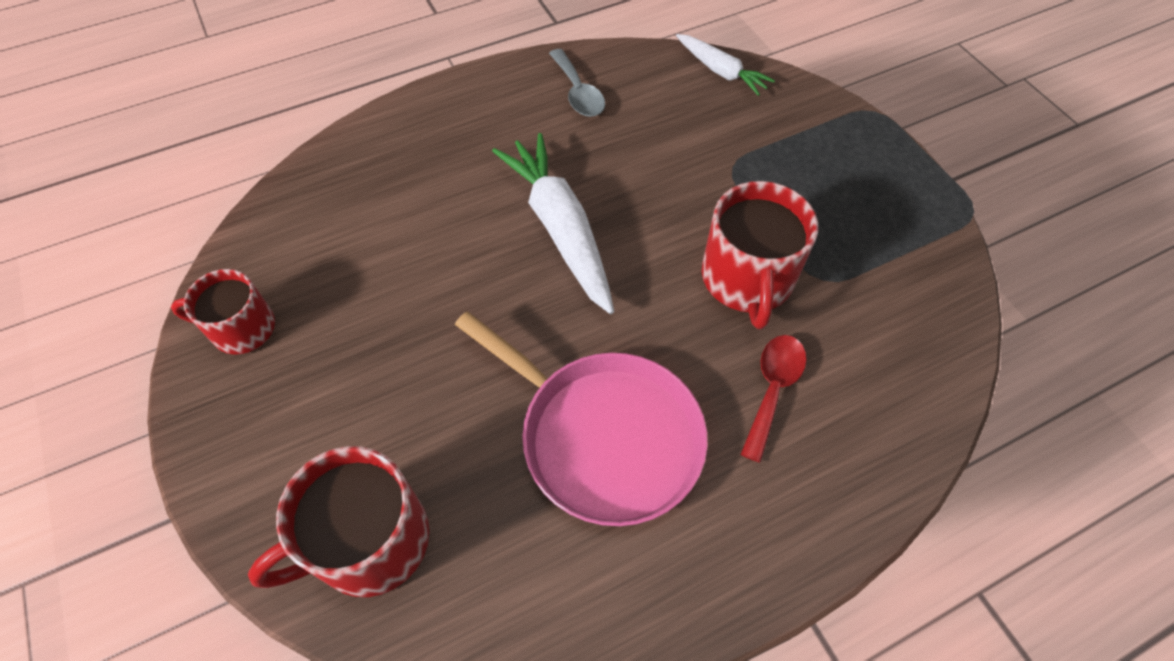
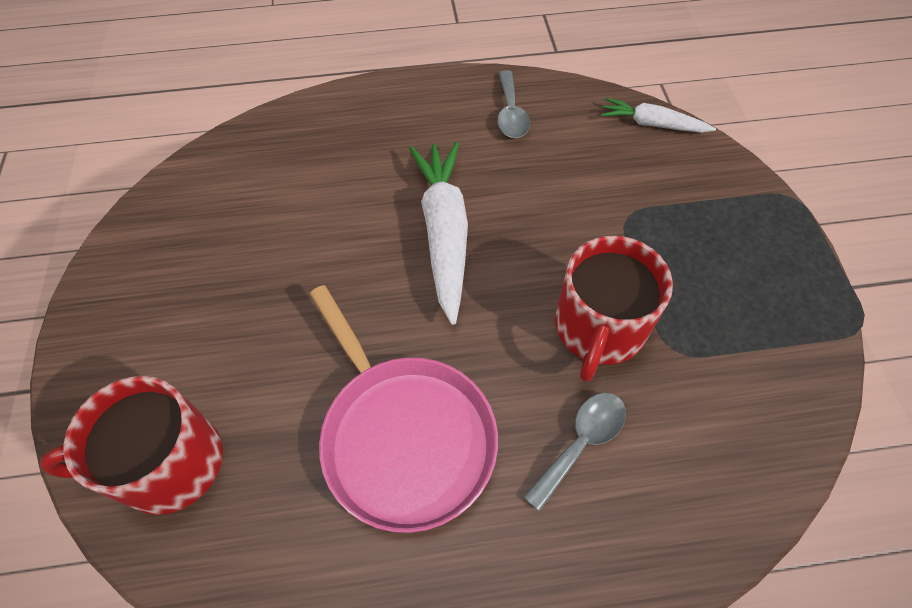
camera: 20 degrees right, 0 degrees up
red mug [171,269,275,355] -> none
white carrot [676,34,775,96] -> white carrot turned 135 degrees clockwise [601,98,716,133]
red spoon [740,335,806,463] -> grey spoon [523,393,626,511]

